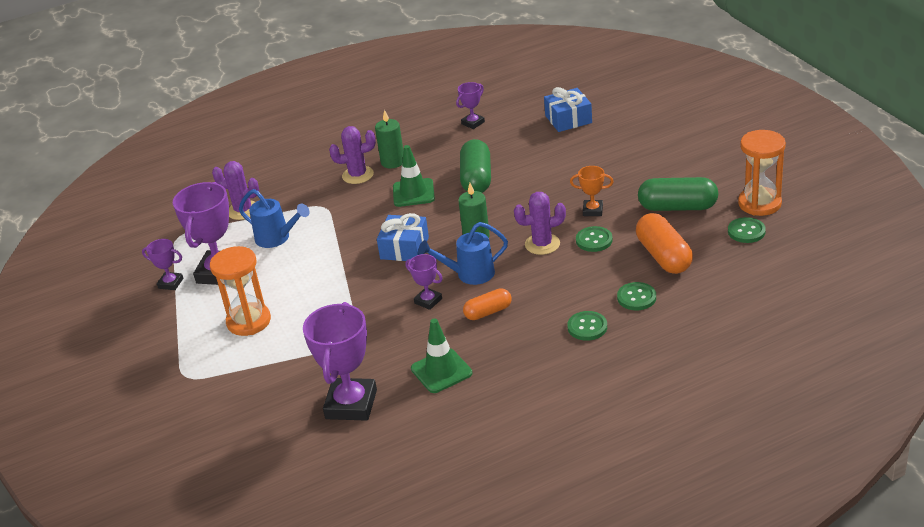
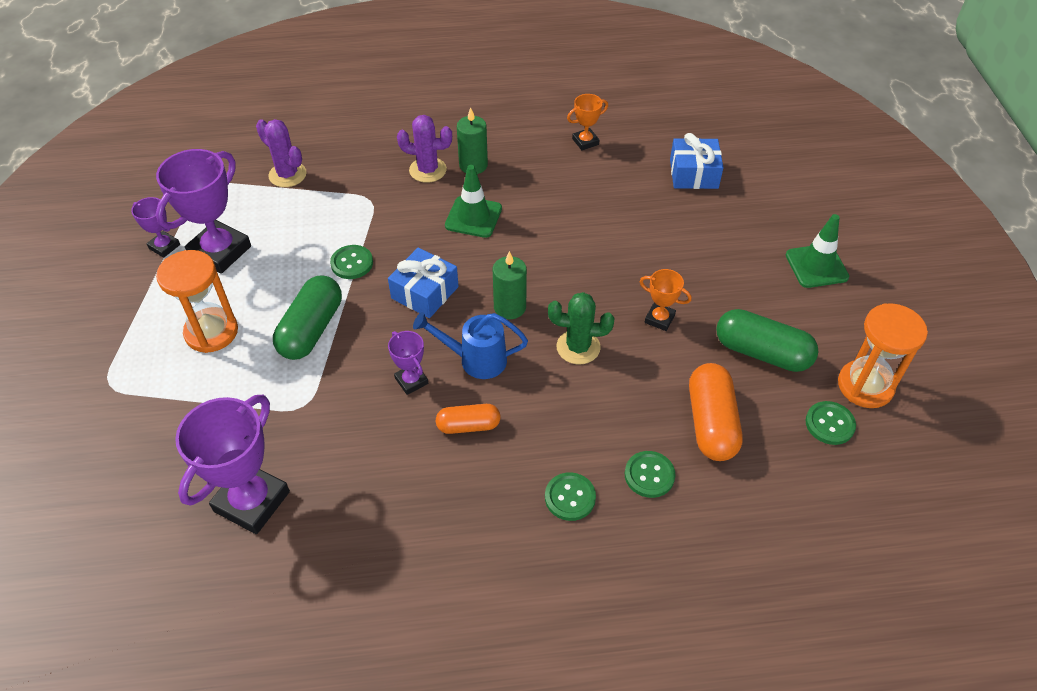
camera: 15 degrees right, 15 degrees up
blue watering can [239,189,309,248] -> none
green traffic cone [411,319,472,393] -> green traffic cone moved to [786,214,849,288]
purple trophy [456,82,485,129] -> orange trophy [567,94,608,150]
green capsule [460,139,491,193] -> green capsule moved to [273,276,342,360]
purple cactus [514,192,566,255] -> green cactus [548,292,614,364]
green button [576,226,613,252] -> green button moved to [330,245,373,279]

